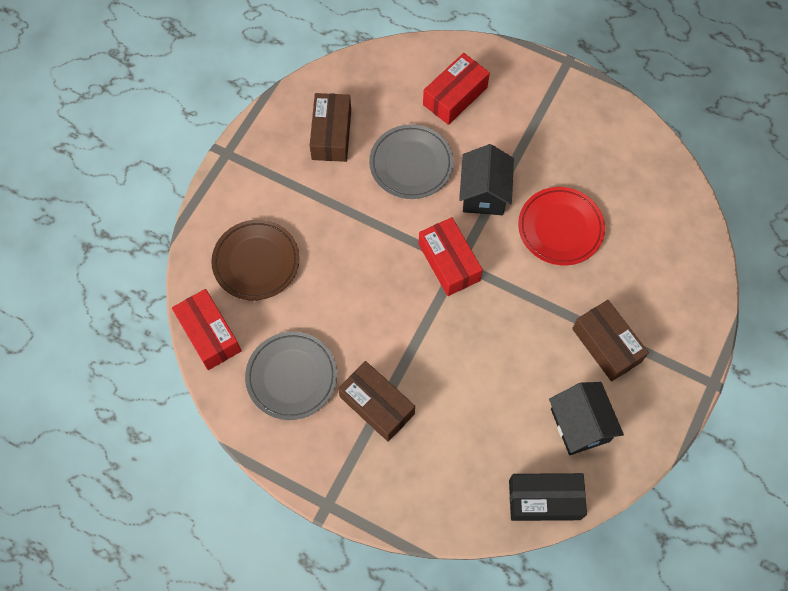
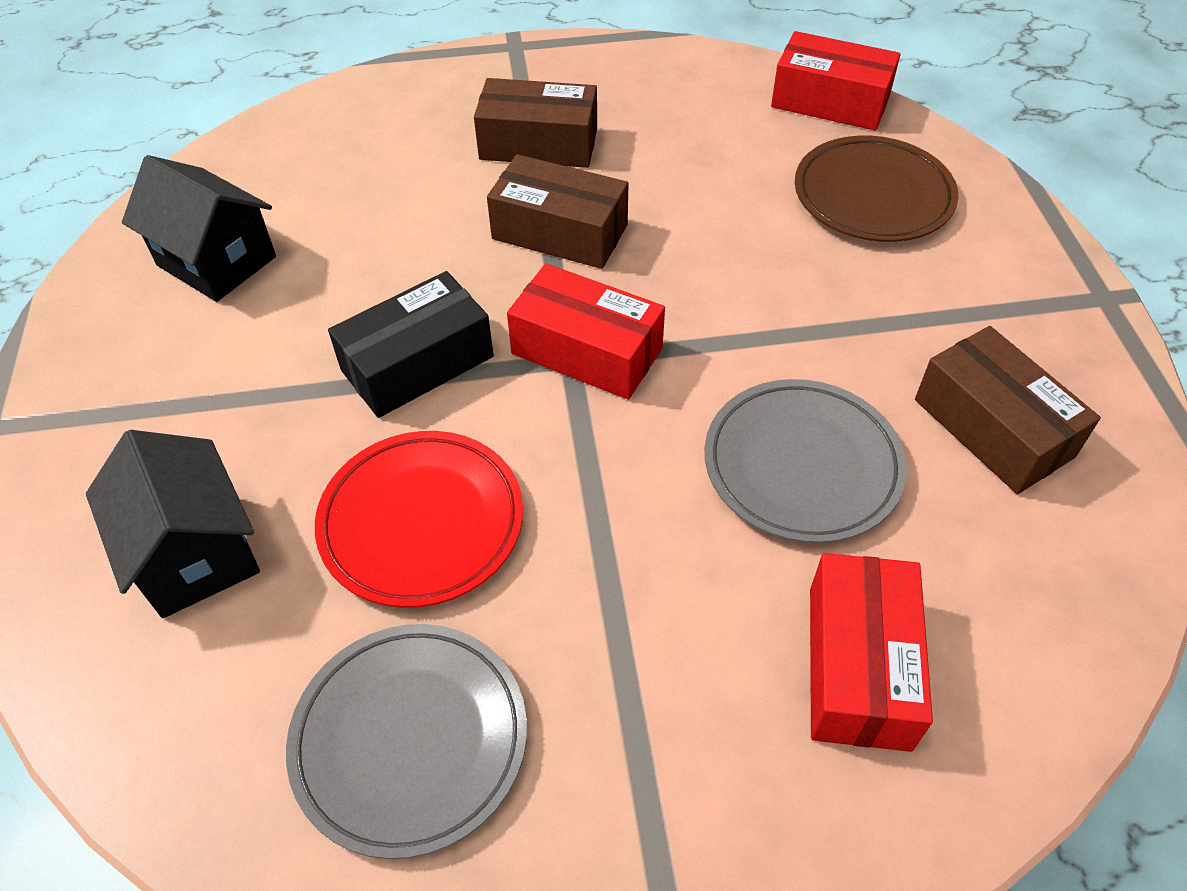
camera: 145 degrees right, 15 degrees down
grey plate [245,332,337,420] -> grey plate moved to [286,624,527,859]
black house [459,144,514,215] -> black house moved to [86,430,260,618]
black box [509,473,587,521] -> black box moved to [328,271,494,418]
brown box [572,300,649,382] -> brown box moved to [487,154,629,269]

